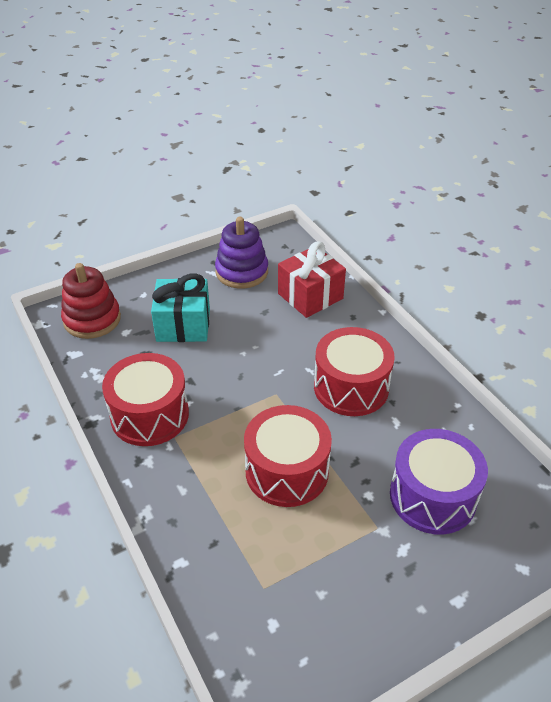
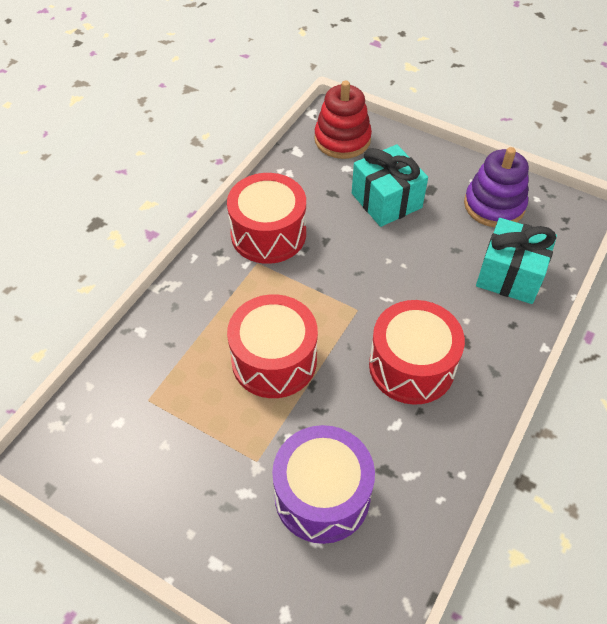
camera: 60 degrees right, 10 degrees up
red gift [278,241,346,318] -> turquoise gift [476,218,557,304]

